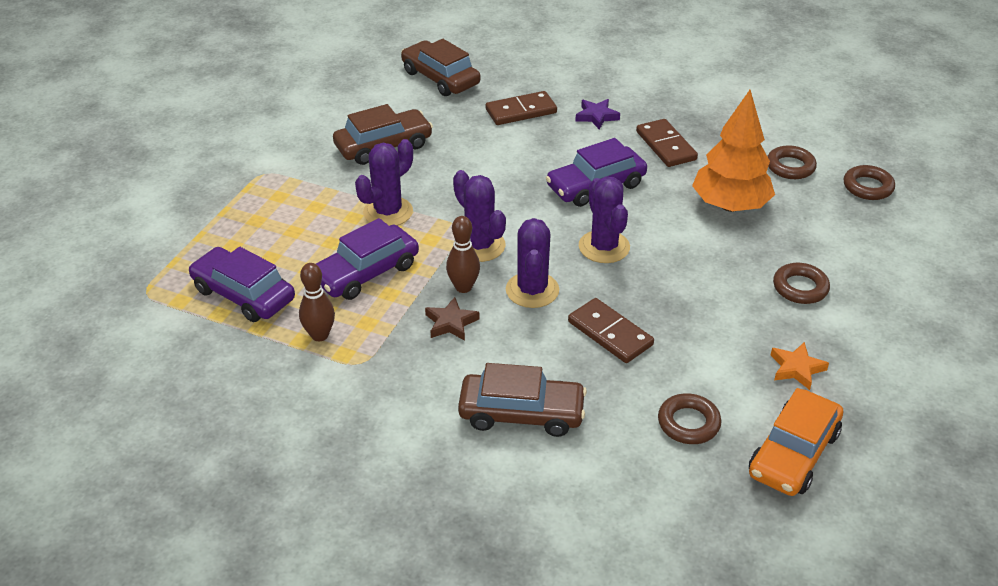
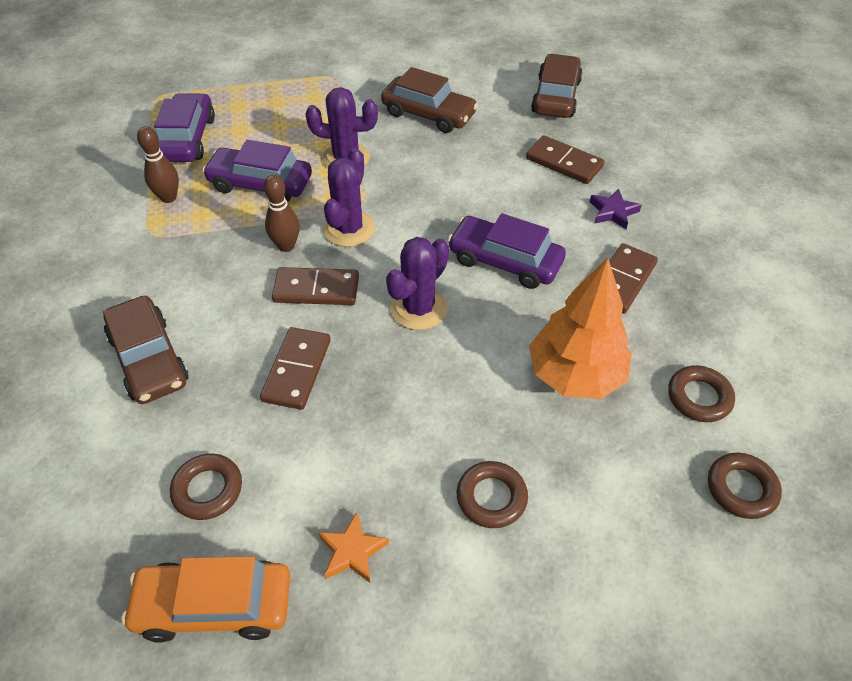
camera: 55 degrees right, 10 degrees up
brown star [425,297,479,341] -> none
purple cactus [506,218,559,308] -> brown domino [272,267,359,305]

